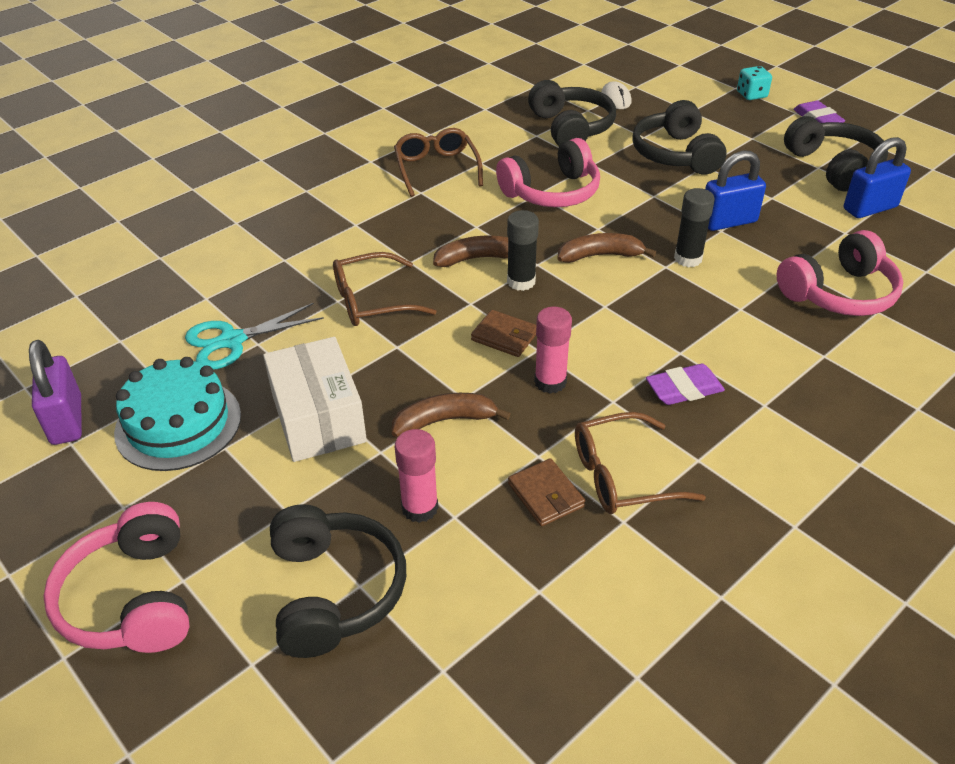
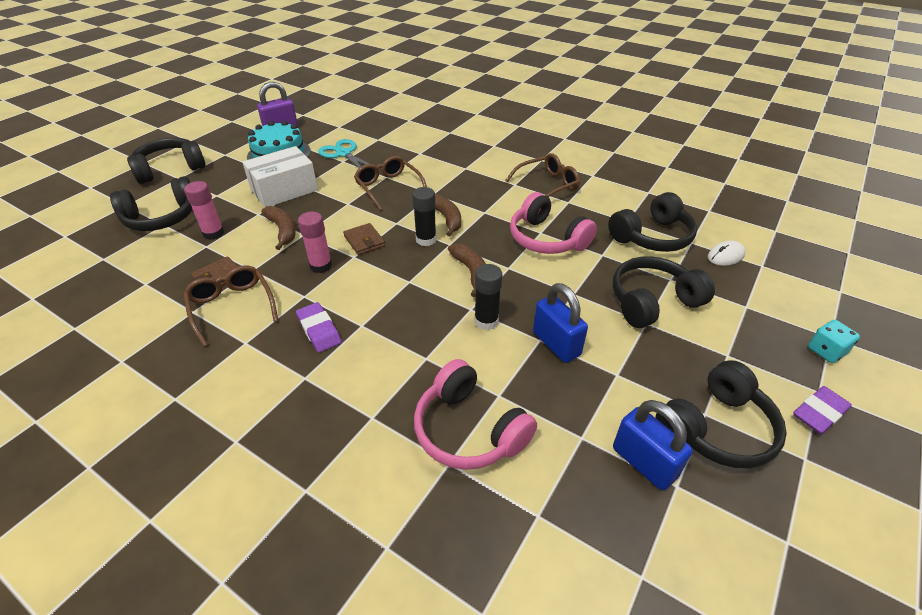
camera: 75 degrees right, 0 degrees up
pink headphones [43,502,190,653] -> black headphones [127,138,206,184]
brown wallet [471,310,536,357] -> brown wallet turned 45 degrees counterclockwise [343,223,385,255]

